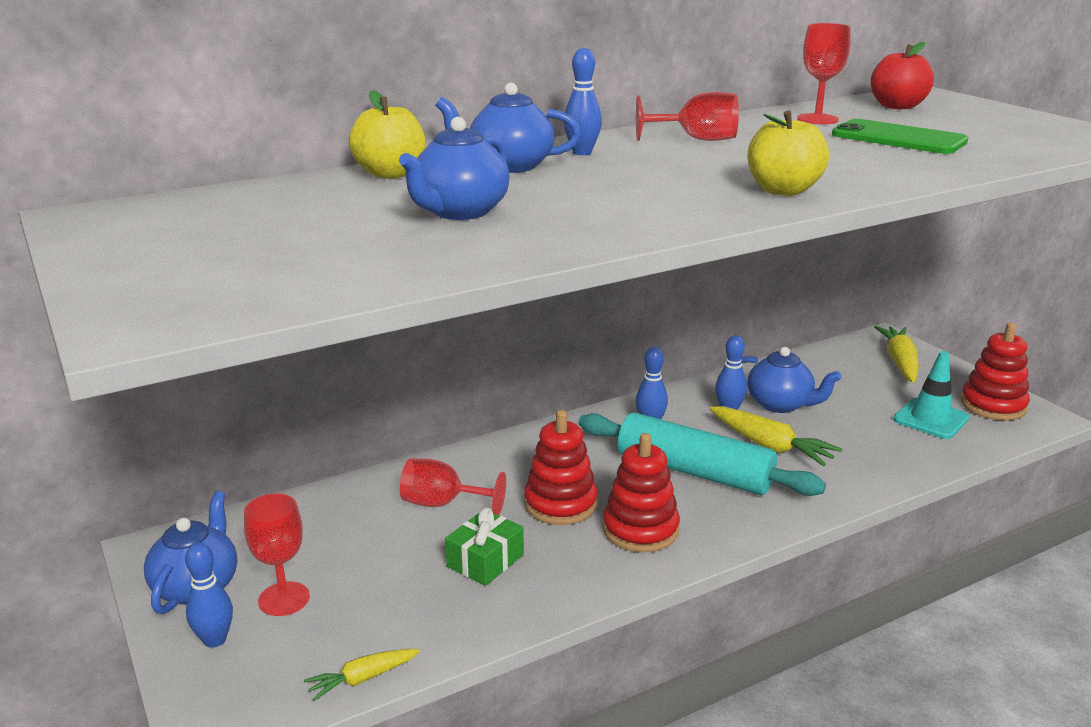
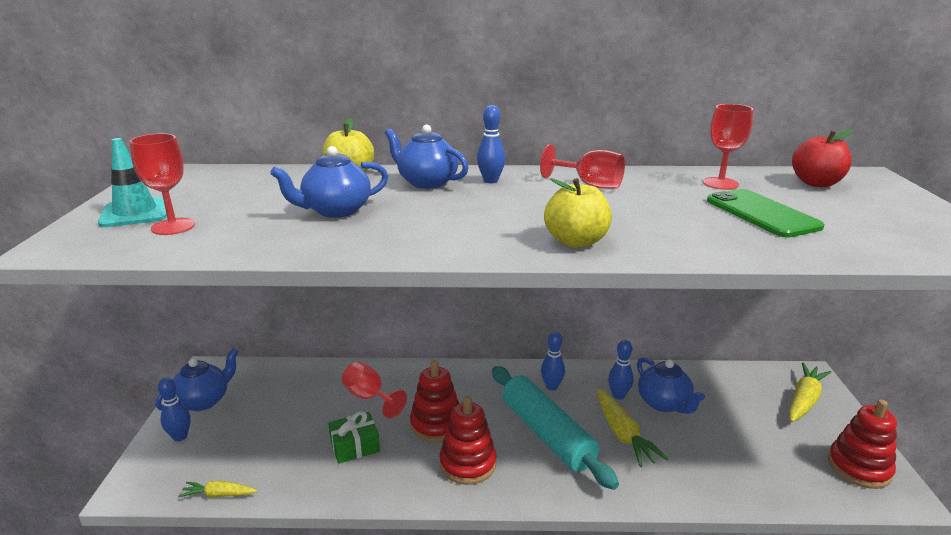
camera: 30 degrees right, 0 degrees up
red goblet [244,493,310,616] -> red goblet moved to [130,133,195,235]
turquoise traffic cone [893,351,969,439] -> turquoise traffic cone moved to [98,138,167,227]

